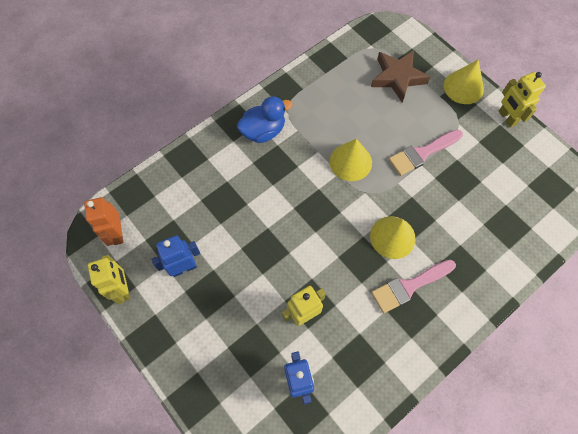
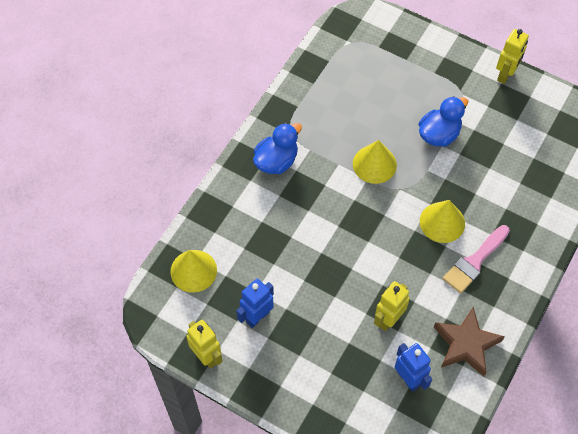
camera: 20 degrees left, 5 degrees down
orange robot [84,197,123,246] -> none
brown star [371,50,430,103] -> brown star moved to [434,307,505,376]
pink brush [389,129,463,176] -> blue duck [419,96,468,147]
yellow cone [444,59,484,104] -> yellow cone moved to [170,250,217,293]
yellow robot [498,72,546,127] -> yellow robot turned 105 degrees counterclockwise [496,29,529,84]

